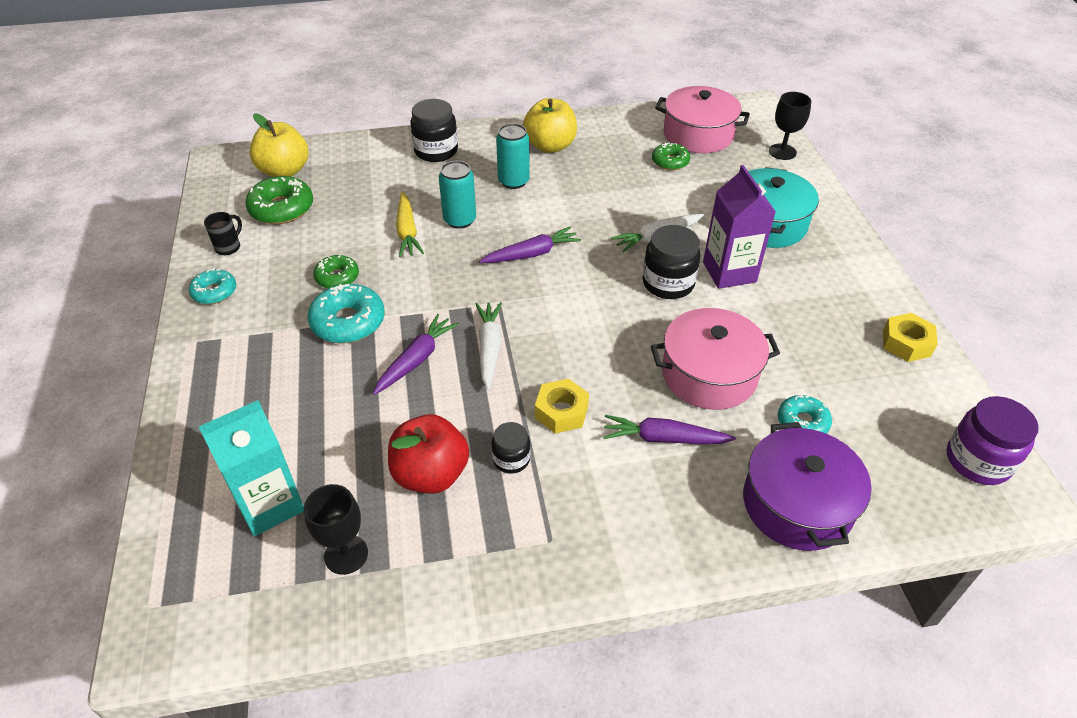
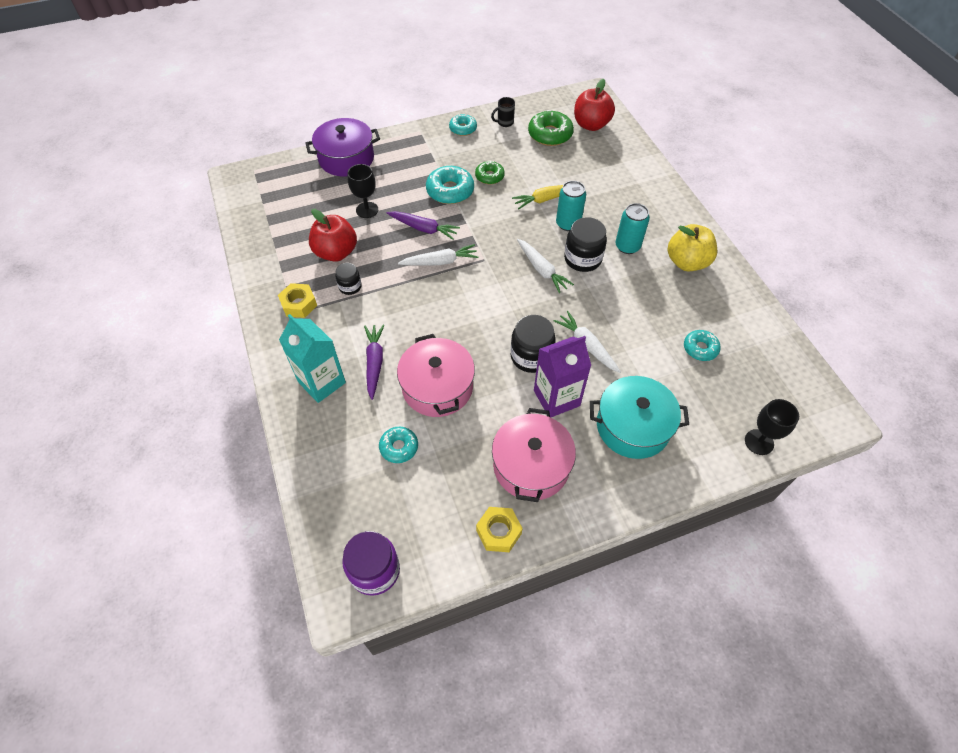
camera: 80 degrees right, 10 degrees up
turquoise carton [199,400,304,536] -> turquoise carton moved to [279,314,346,403]
black mug [204,212,242,255] -> black mug turned 135 degrees clockwise [491,97,515,127]
yellow apple [250,113,308,177] -> red apple [574,79,615,131]
black goblet [304,484,368,575] -> black goblet moved to [347,164,378,218]
black jar [410,99,458,162] -> black jar moved to [564,217,607,272]
purple carrot [479,226,581,263] -> white carrot [517,239,574,293]
yellow nut [535,379,589,434] -> yellow nut moved to [278,283,317,318]
green donut [652,142,690,170] -> turquoise donut [684,330,721,361]
pink pot [655,86,750,153] -> pink pot moved to [492,408,576,502]
purple pot [743,422,872,551] -> purple pot moved to [305,118,380,176]

